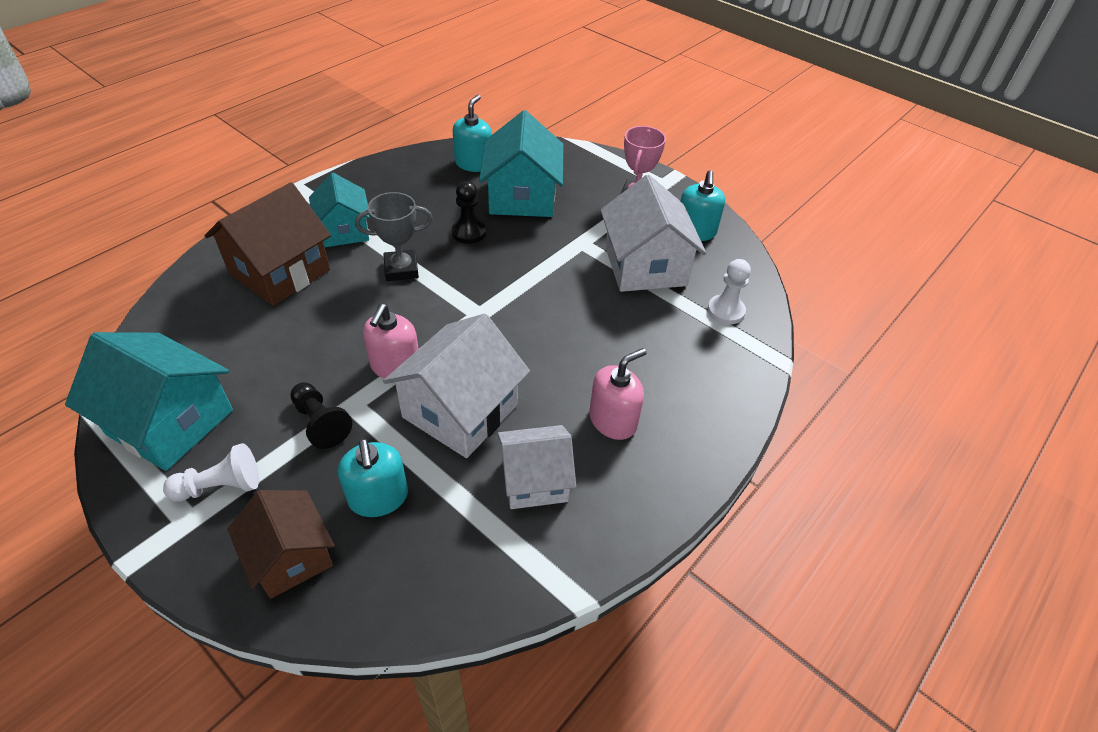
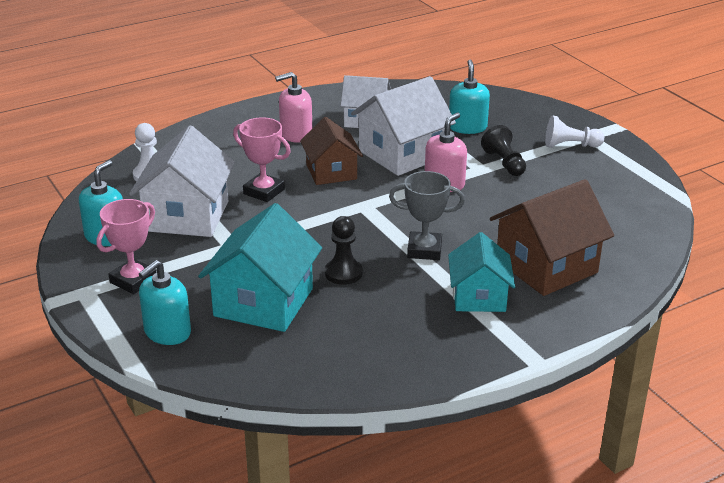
camera: 160 degrees left, 15 degrees down
turquoise house [65,332,233,471] -> none
brown house [227,490,335,599] -> brown house moved to [300,117,363,185]
turquoise soap dispenser [453,94,492,172] -> turquoise soap dispenser moved to [139,260,191,345]
none -> pink trophy [233,118,291,202]

